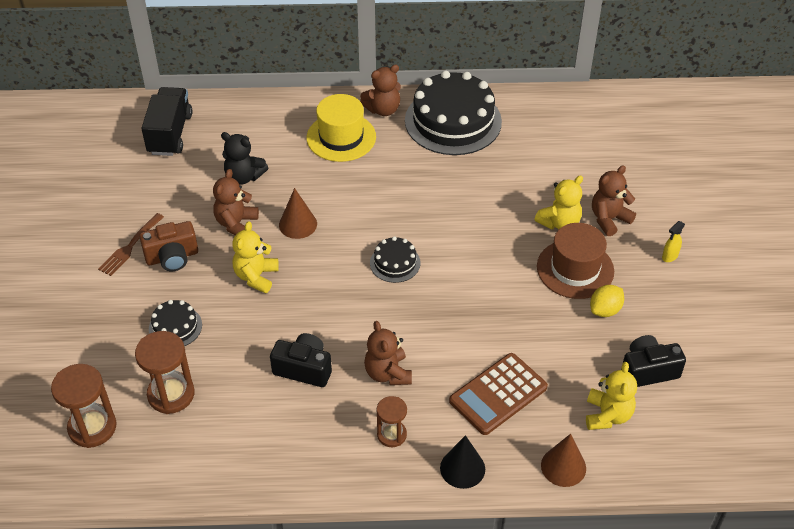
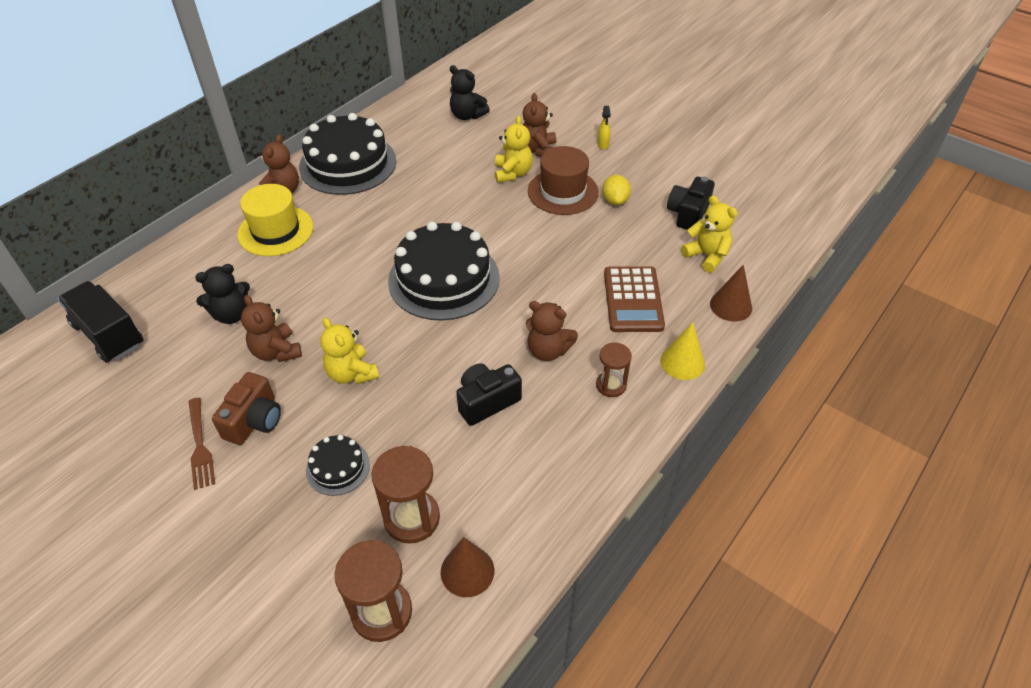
camera: 50 degrees left, 0 degrees up
brown cone [279,188,317,239] -> brown cone moved to [441,537,494,597]
black cake [370,236,421,283] -> black cake [388,222,500,321], size x2.13
black cone [440,435,485,489] -> yellow cone [660,322,705,380]
none -> black teddy bear [450,65,490,120]

